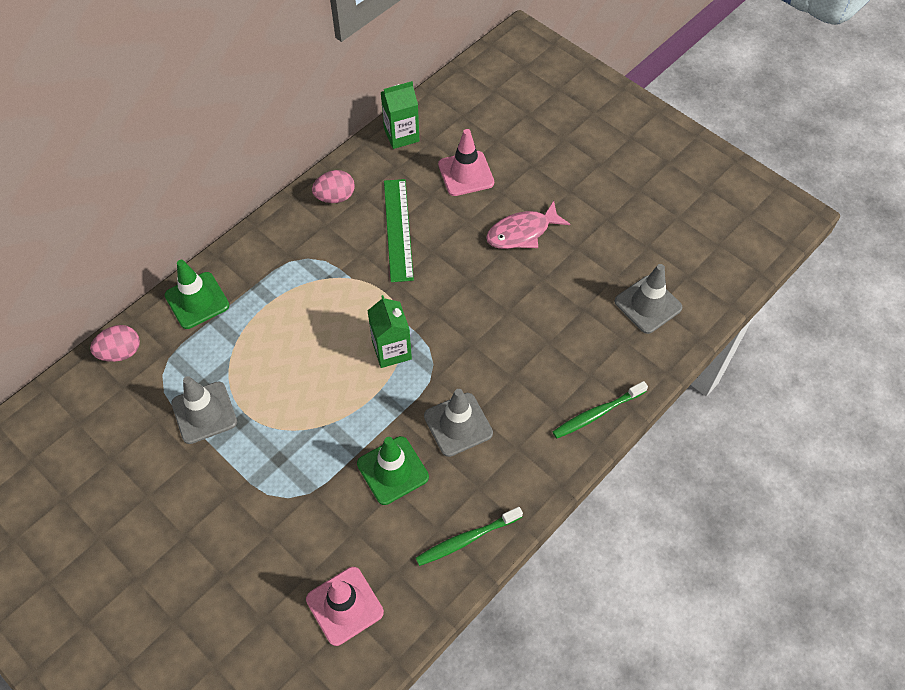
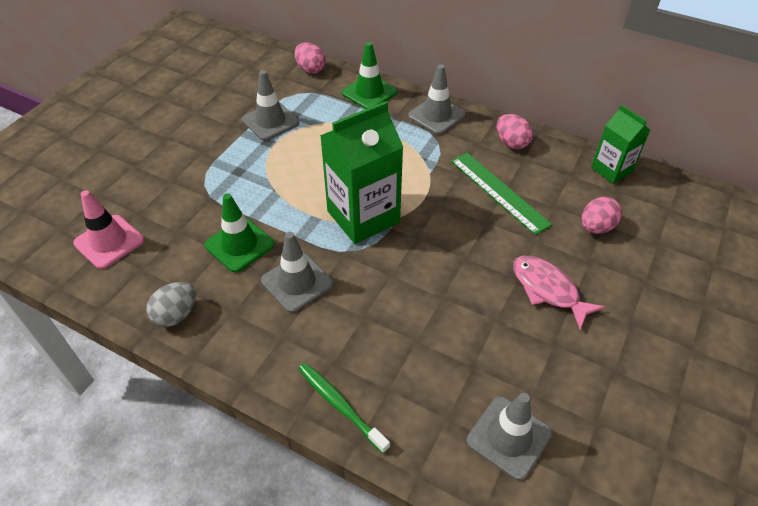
camera: 75 degrees right, 10 degrees down
green carton [367,295,412,368] -> green carton [320,101,403,244], size x1.71
green ruler [384,179,414,282] -> green ruler turned 75 degrees clockwise [451,152,552,235]
green toothbrush [416,507,523,566] -> grey egg [146,282,196,327]
pink traffic cone [438,129,494,196] -> pink egg [581,197,622,234]
none -> grey traffic cone [408,64,466,135]

